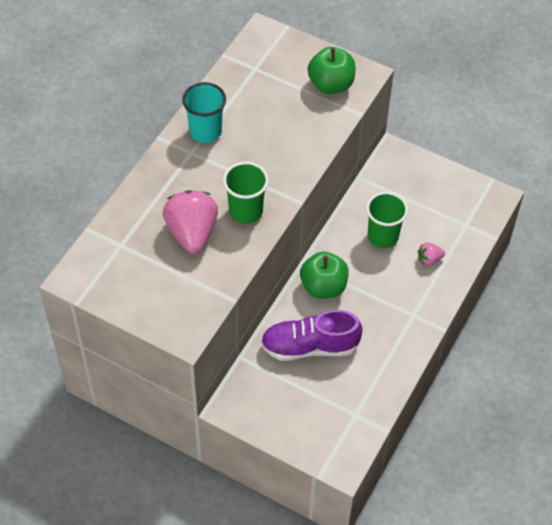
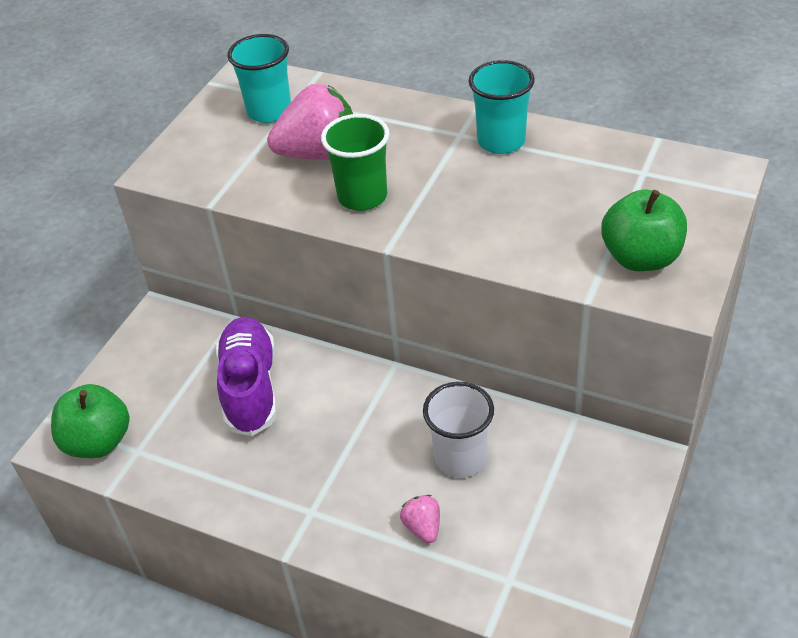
camera: 90 degrees right, 10 degrees down
green apple [300,251,349,299] -> green apple moved to [51,384,130,458]
green cup [366,192,408,248] -> white cup [423,382,494,478]
none -> turquoise cup [227,34,291,123]

